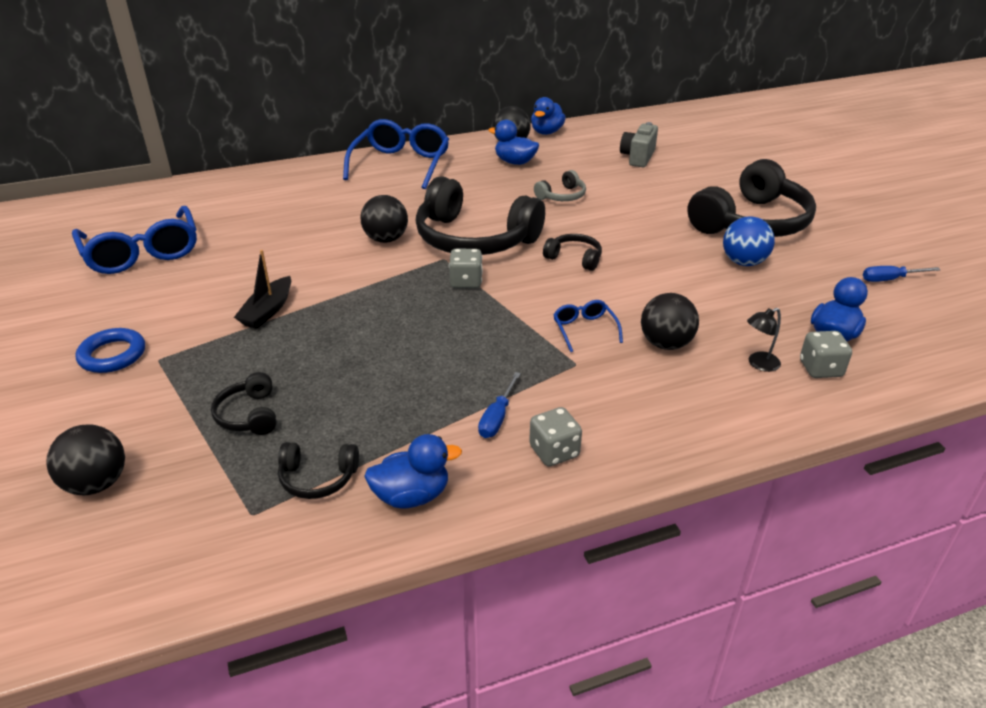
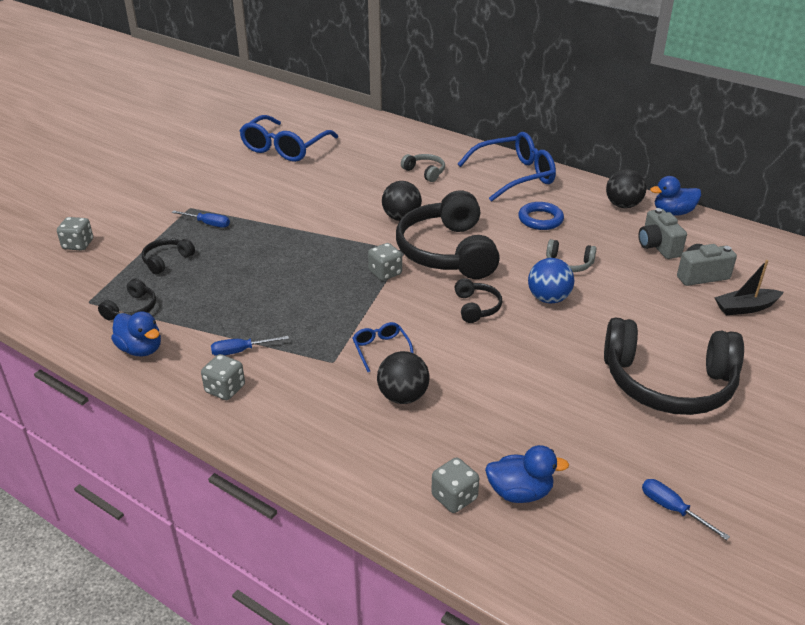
camera: 55 degrees right, 0 degrees up
black ball [46,424,125,495] -> grey dice [57,217,93,251]
blue ring [76,328,145,373] -> blue ring moved to [518,202,564,230]
black boat [234,250,291,329] -> black boat moved to [714,260,783,315]
black headphones [278,442,359,499] -> black headphones turned 120 degrees counterclockwise [98,278,156,320]
blue duck [488,120,539,165] -> none
blue glasses [553,300,623,352] -> blue glasses turned 60 degrees counterclockwise [353,322,414,372]
blue ball [723,217,775,266] -> blue ball moved to [528,258,574,303]
black lamp [747,308,781,372] -> none
none -> blue screwdriver [172,210,230,228]
none -> grey headphones [401,154,445,182]
none -> grey camera [638,208,687,259]

